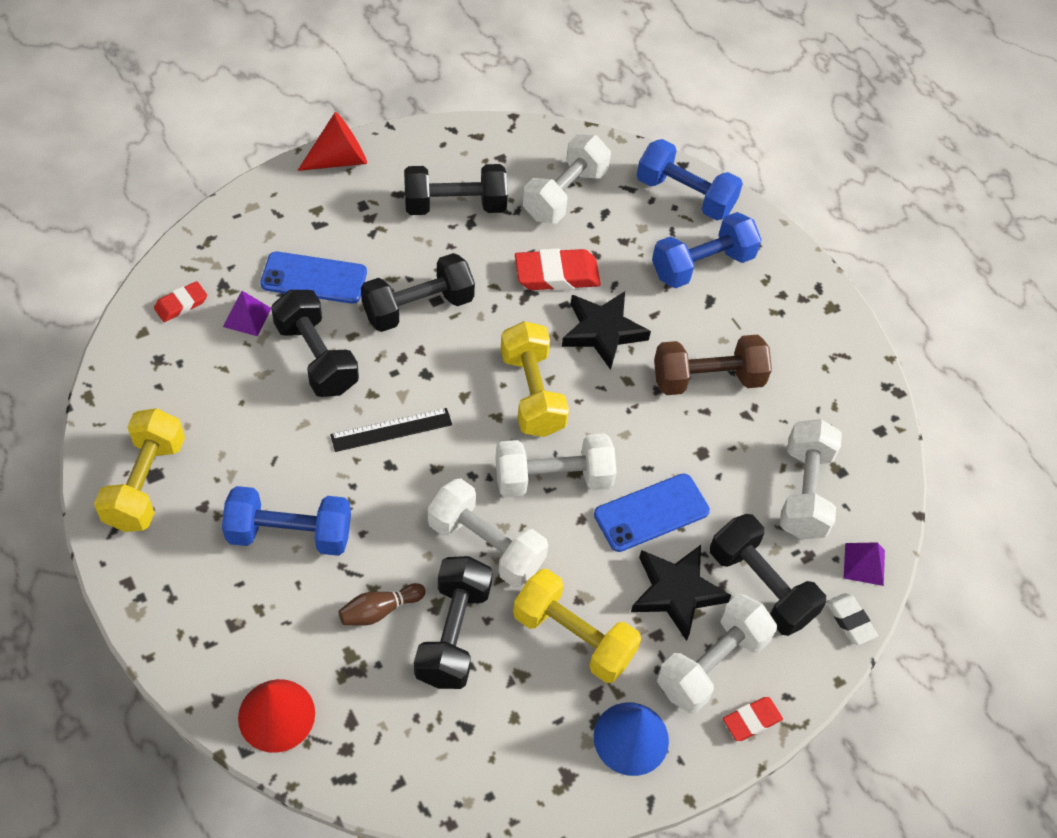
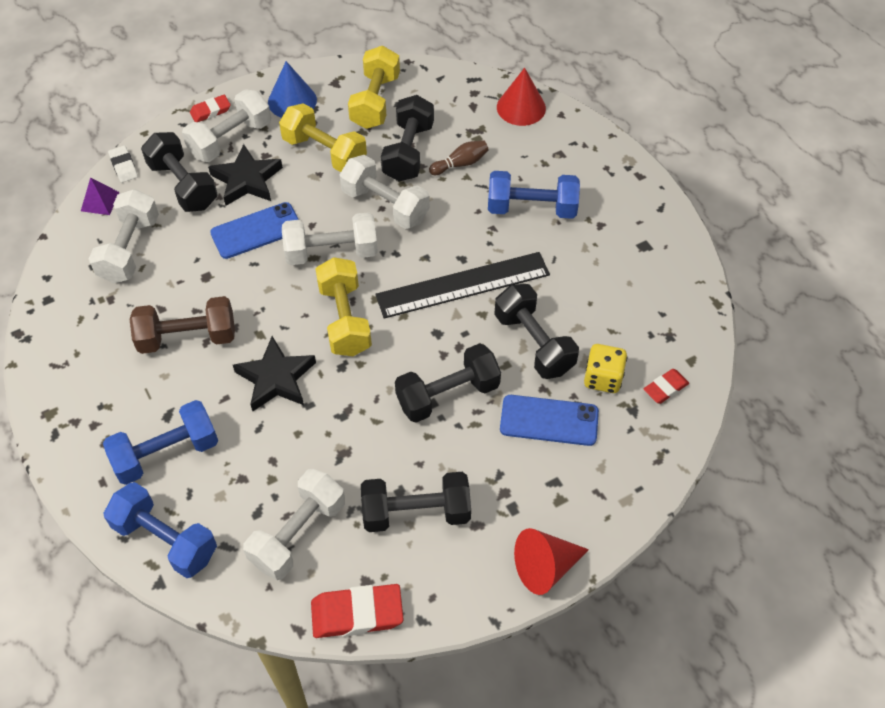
camera: 175 degrees left, 0 degrees up
yellow dumbbell [94,408,185,532] -> yellow dumbbell moved to [348,46,400,129]
purple pyramid [223,291,271,336] -> yellow dice [584,344,627,393]
black ruler [330,408,452,452] -> black ruler [375,252,550,319], size x1.75
red eraser [515,248,601,290] -> red eraser moved to [311,584,404,638]

